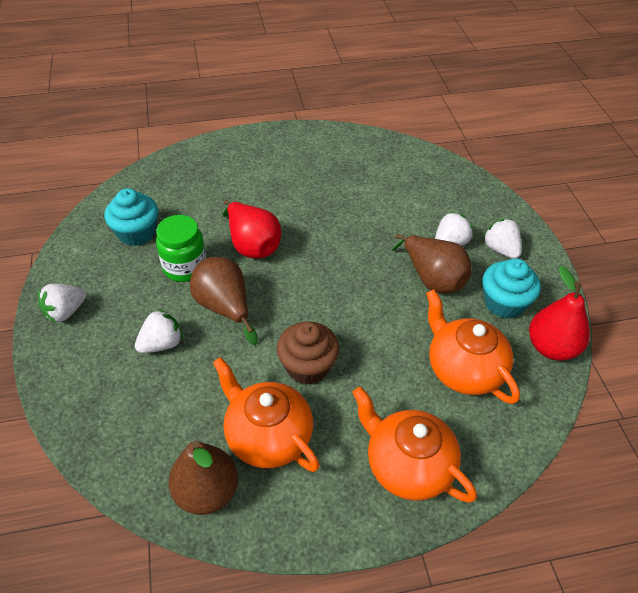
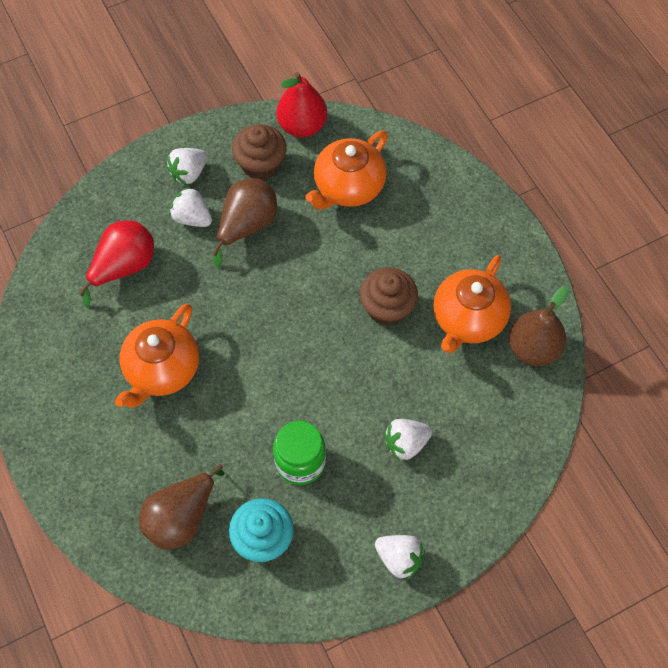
camera: 105 degrees left, 15 degrees up
white strawberry [135,309,183,353] -> white strawberry turned 60 degrees counterclockwise [384,419,432,461]
brown pear [190,257,258,345] -> brown pear moved to [139,464,224,550]
red pear [223,200,281,259] -> red pear moved to [78,220,154,307]
orange teapot [352,387,477,503] -> orange teapot moved to [115,304,199,408]
turquoise cupcake [482,258,541,319] -> brown cupcake [232,124,287,180]

